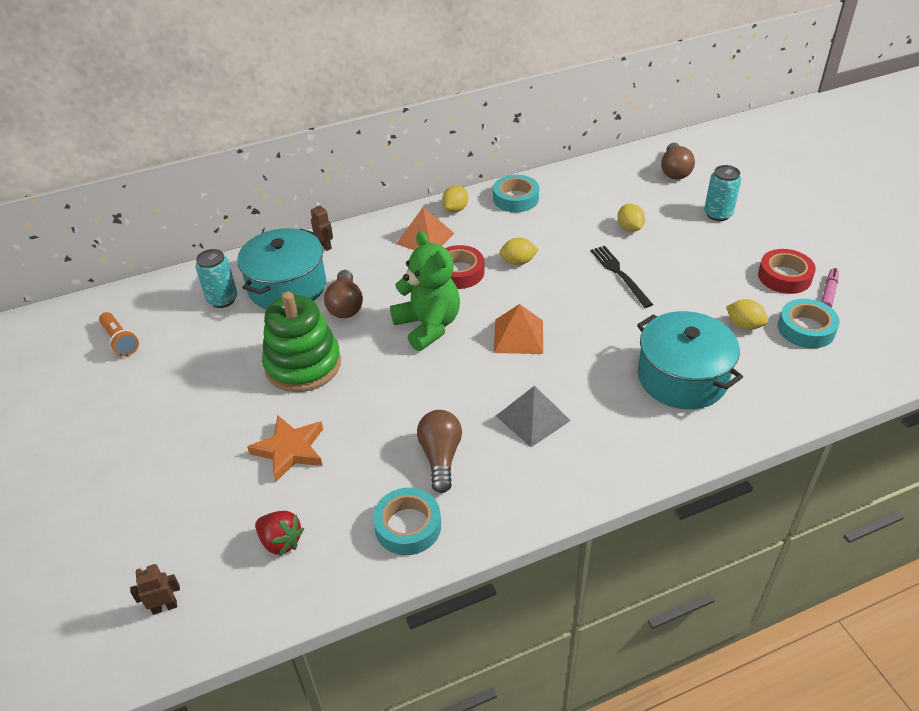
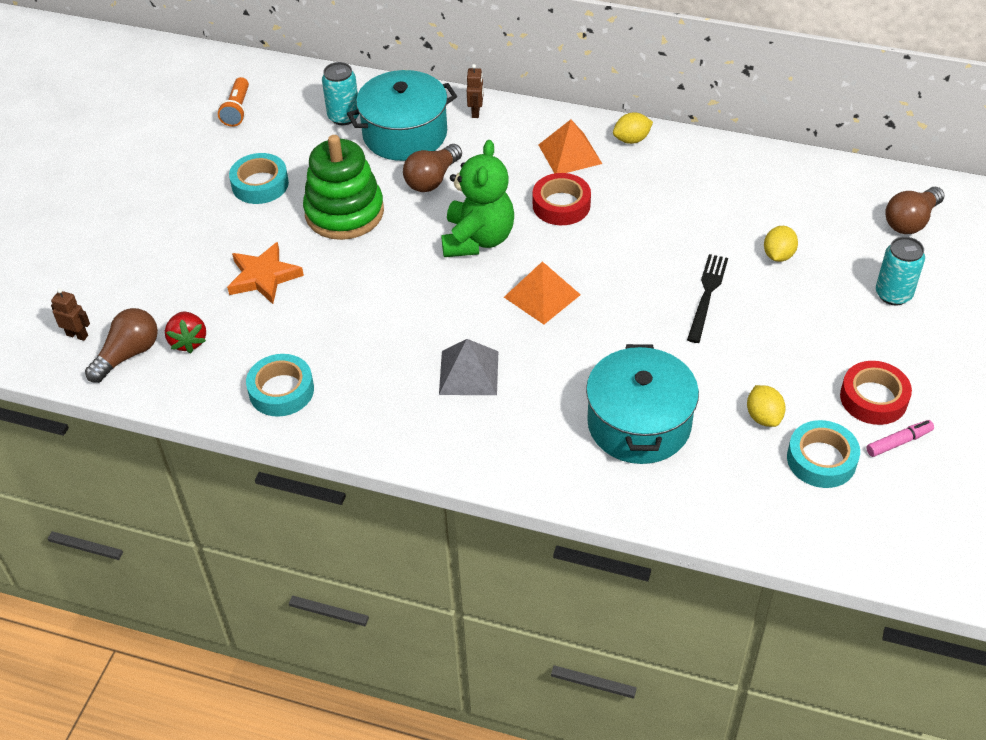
camera: 40 degrees right, 5 degrees up
brown light bulb [417,410,462,493] -> brown light bulb moved to [85,308,158,383]
turquoise tape [493,175,539,212] -> turquoise tape moved to [229,153,289,204]
yellow lemon [499,238,539,265] -> none

